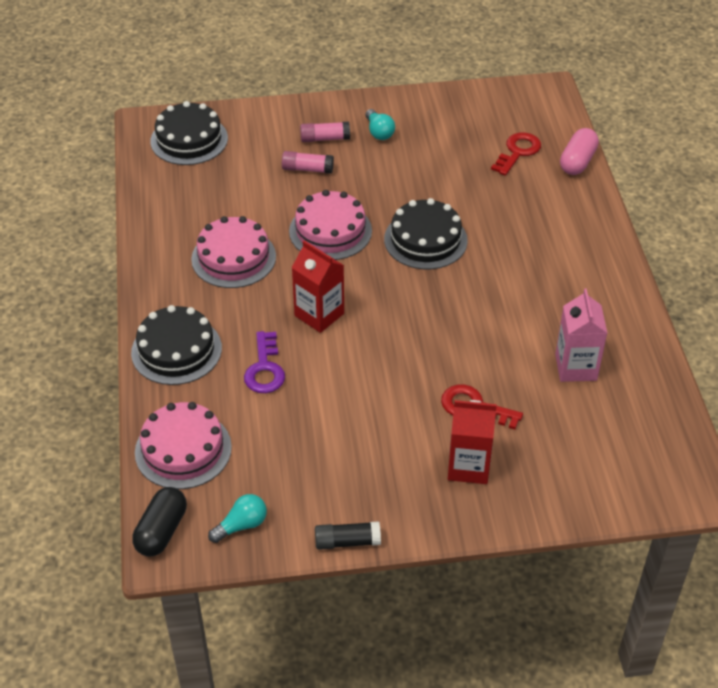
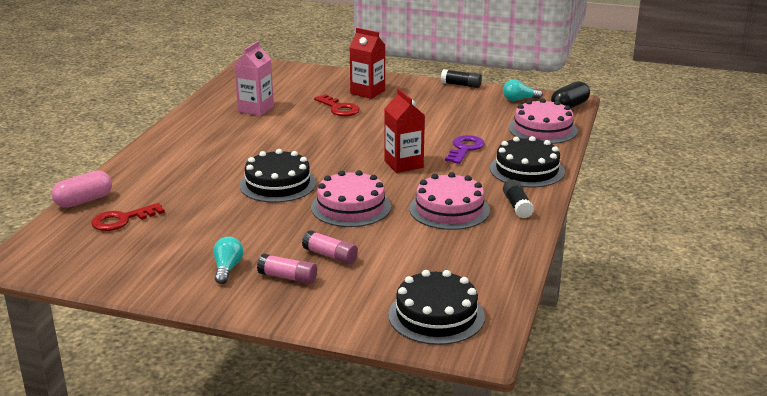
camera: 155 degrees left, 20 degrees down
none -> black glue stick [503,179,534,218]

